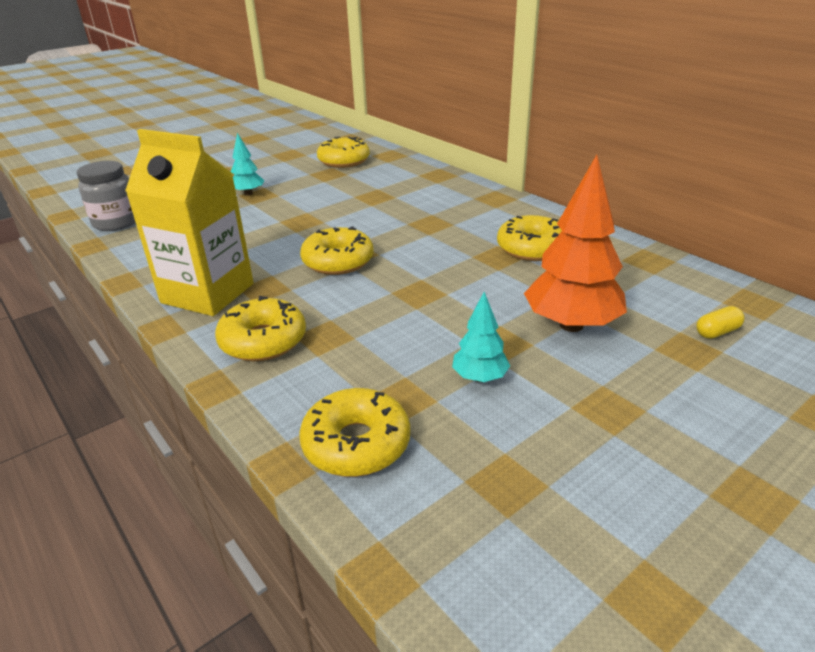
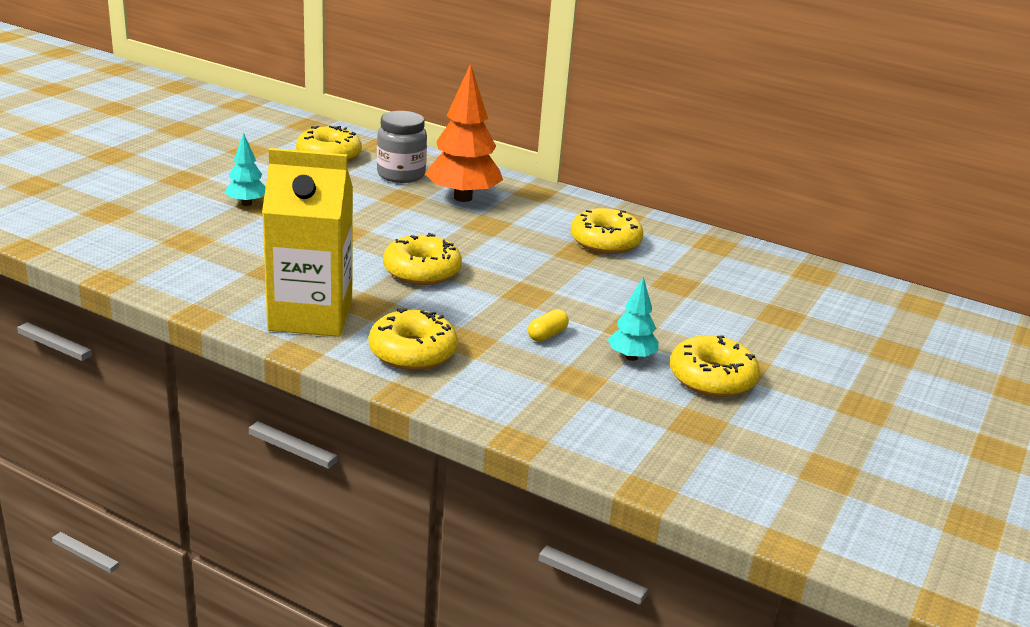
camera: 25 degrees left, 5 degrees down
grey jar [77,161,136,231] -> grey jar moved to [377,111,427,183]
yellow donut [299,388,410,477] -> yellow donut moved to [670,335,760,397]
orange tree [524,155,627,332] -> orange tree moved to [425,63,503,202]
yellow capsule [696,306,745,339] -> yellow capsule moved to [528,309,569,342]

